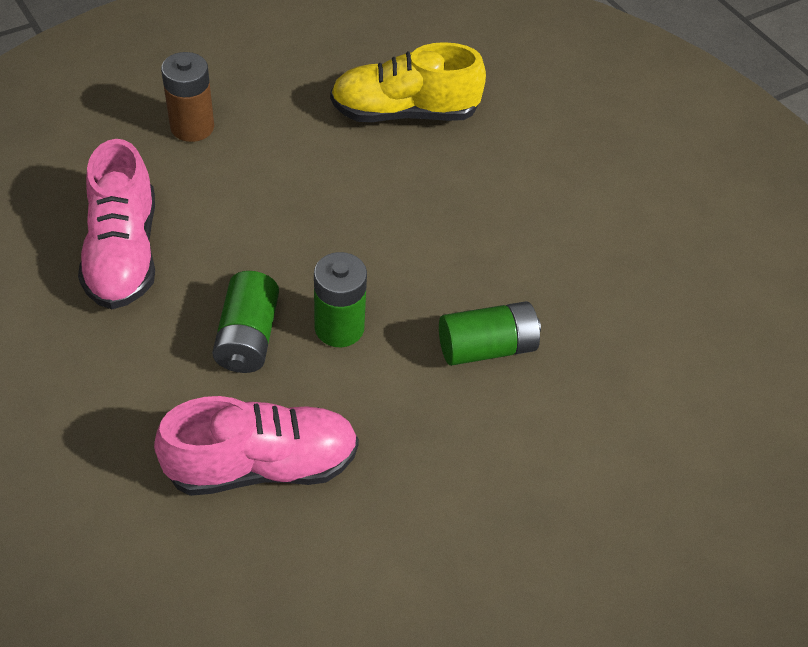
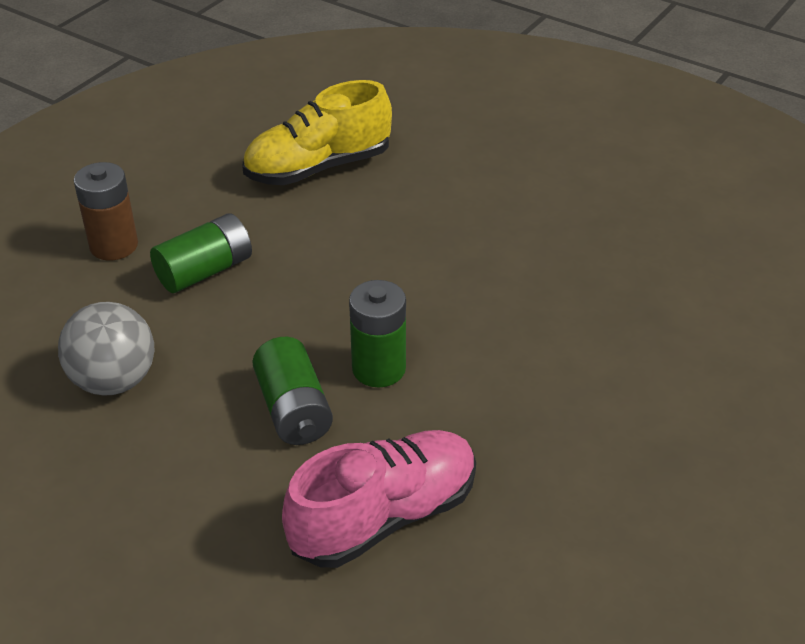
camera: 20 degrees left, 10 degrees down
pink shoe [78,139,155,309] -> grey ball [58,302,155,396]
green battery [439,301,541,366] -> green battery moved to [150,213,252,293]

